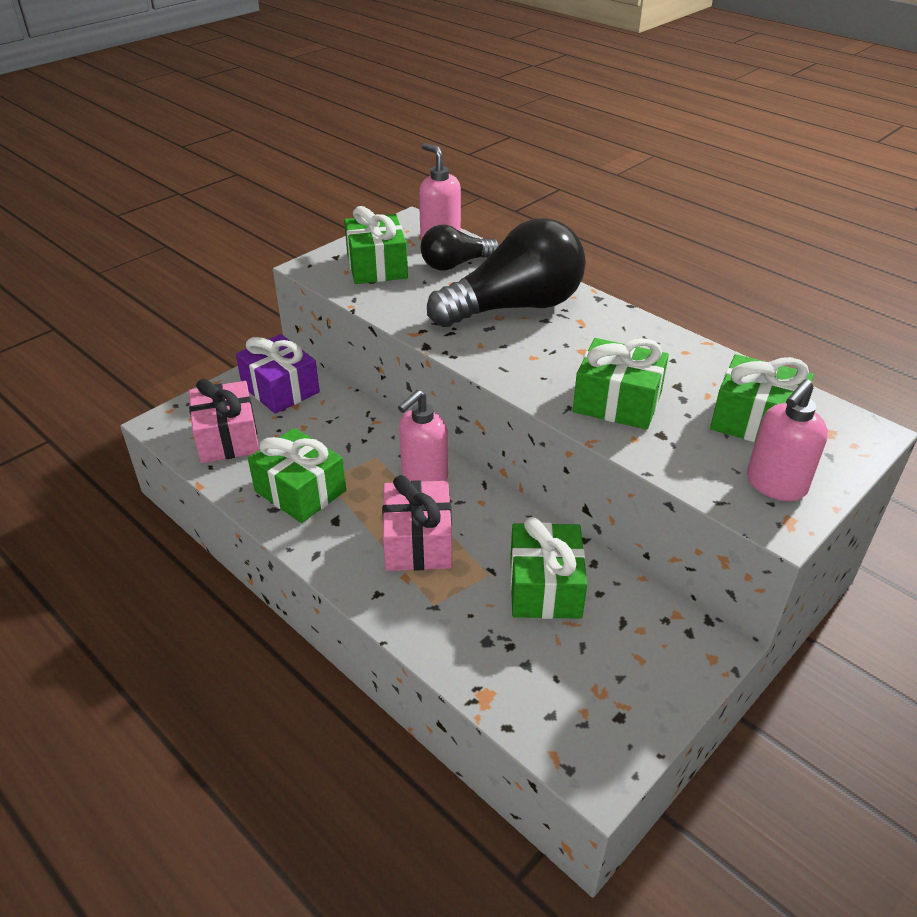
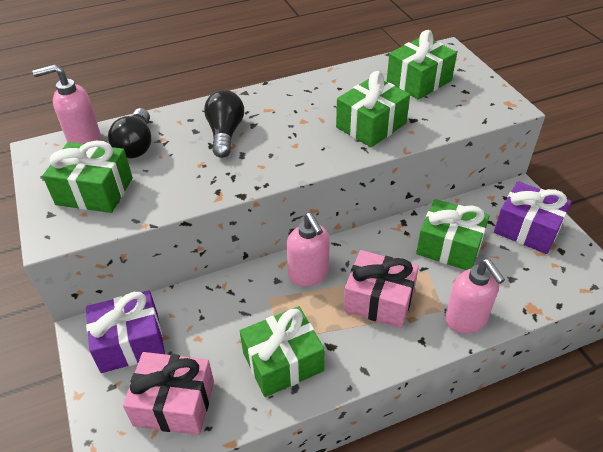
camera: 65 degrees left, 5 degrees up
black light bulb [427,218,586,327] -> black light bulb [204,90,244,158], size x0.55
pink soap dispenser [747,379,828,501] -> pink soap dispenser moved to [445,259,505,334]
none -> purple gift [494,181,572,254]

